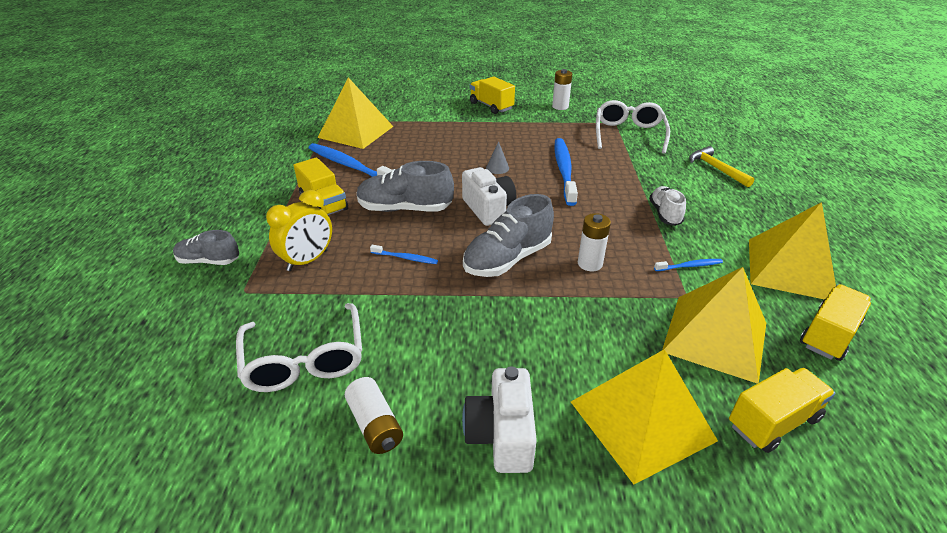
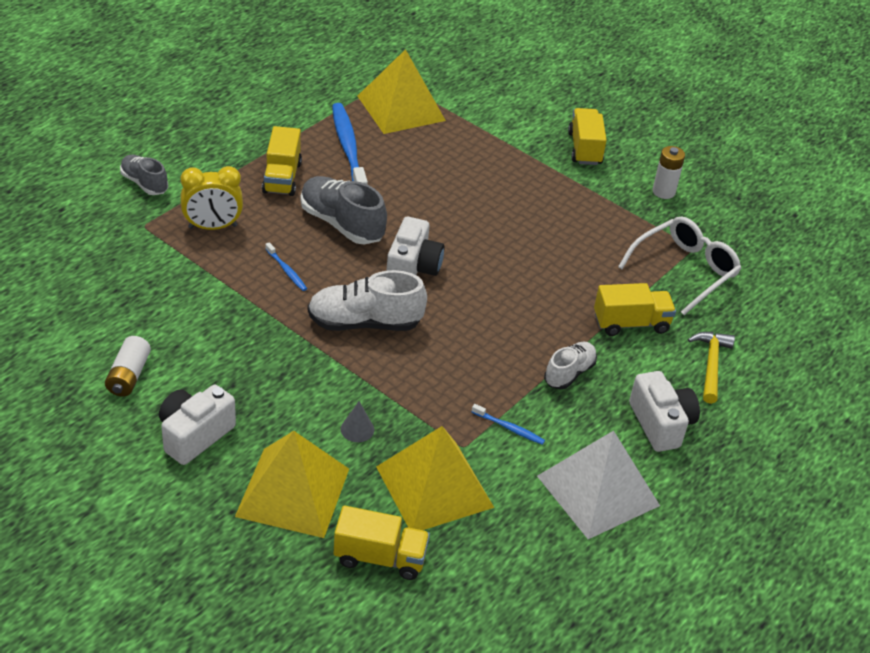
camera: 35 degrees right, 5 degrees up
white glasses [236,303,362,392] -> none
grey shoe [463,194,554,277] -> white shoe [308,270,427,331]
grey cone [486,141,509,174] -> grey cone moved to [341,401,374,442]
blue toothbrush [554,138,578,206] -> none
white battery [578,213,611,271] -> none
yellow pyramid [749,202,836,299] -> white pyramid [537,430,660,539]
yellow truck [800,284,871,361] -> yellow truck moved to [594,283,676,336]
none -> white camera [629,371,700,452]

